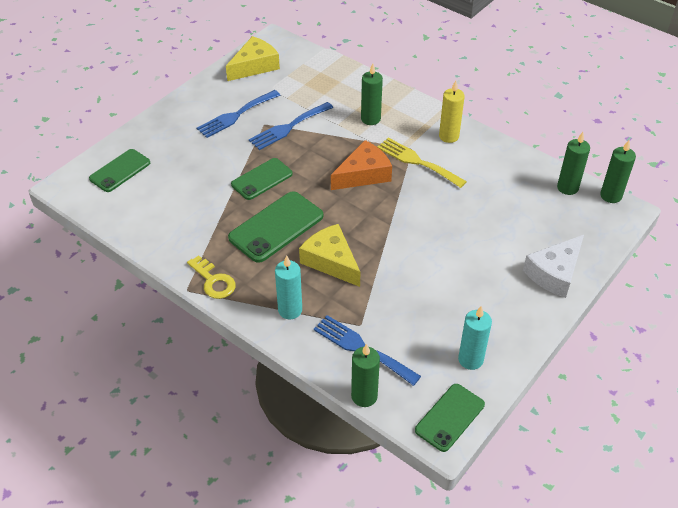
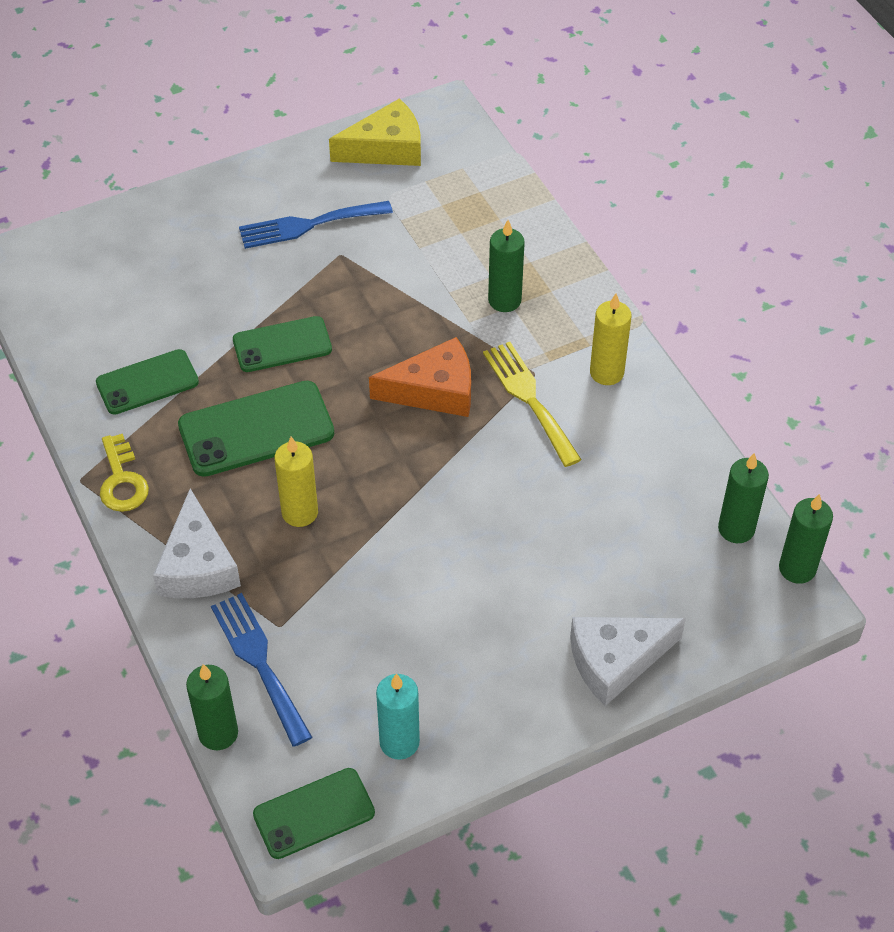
camera: 25 degrees right, 5 degrees up
green phone [89,149,150,192] -> green phone moved to [96,349,199,415]
blue fork [249,102,333,150] -> none
turquoise candle [275,255,302,319] -> white cheese [153,488,241,598]
yellow cheese [299,224,360,287] -> yellow candle [274,437,318,527]

